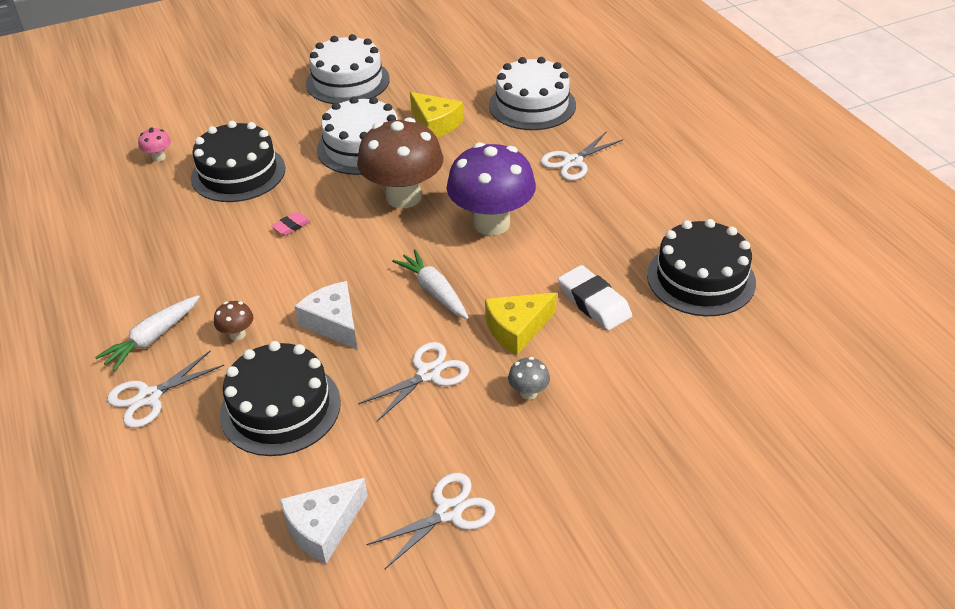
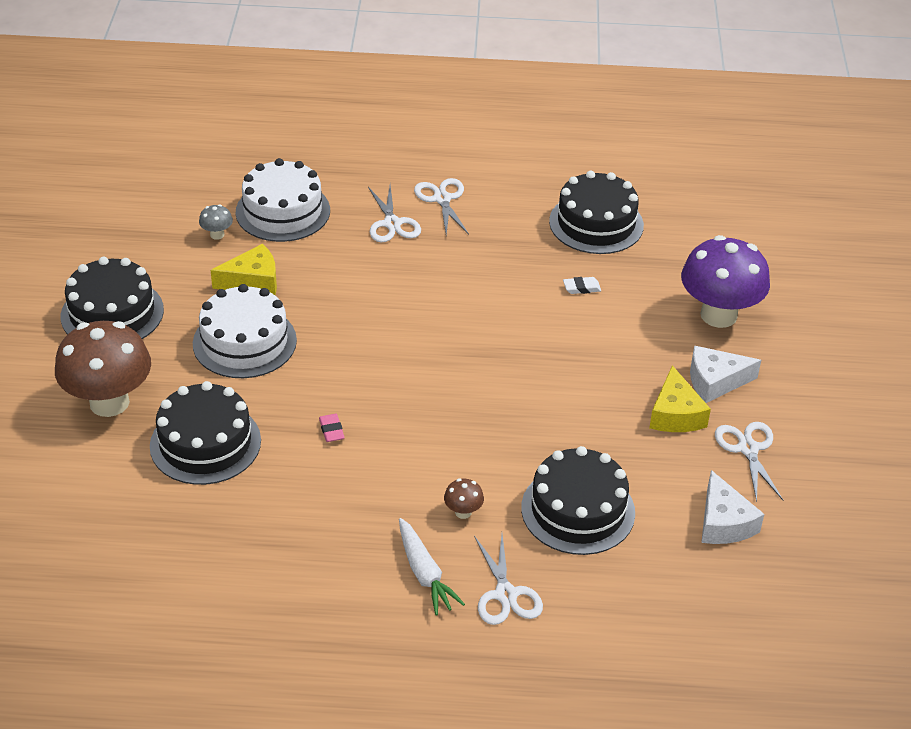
camera: 65 degrees left, 0 degrees up
pink mushroom [138,127,171,162] -> none
white cheese [294,281,357,349] -> white cheese moved to [690,346,761,403]
white cake [306,34,390,104] -> black cake [61,257,164,339]
brown mushroom [357,117,443,208] -> brown mushroom moved to [55,321,151,417]
white scissors [358,342,469,422] -> white scissors moved to [414,178,469,236]
white carrot [392,249,469,319] -> none
purple mushroom [447,142,536,235] -> purple mushroom moved to [681,235,770,328]
yellow cheese [485,293,557,355] -> yellow cheese moved to [649,365,711,432]
grey mushroom [508,357,550,400] -> grey mushroom moved to [199,204,233,240]
white eraser [558,265,632,330] -> white eraser [563,277,601,294], size x0.52

